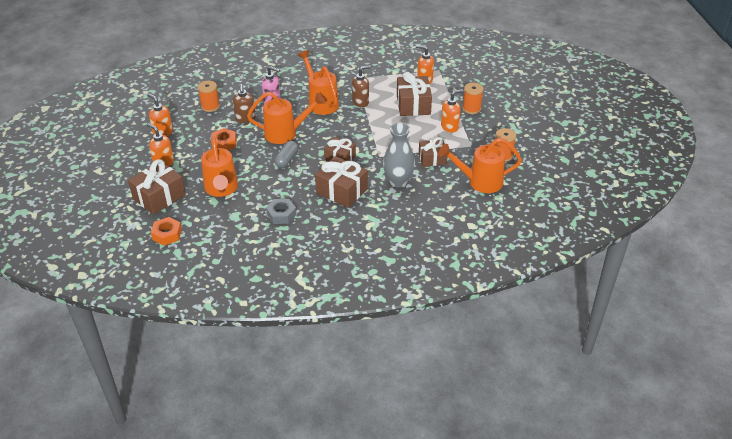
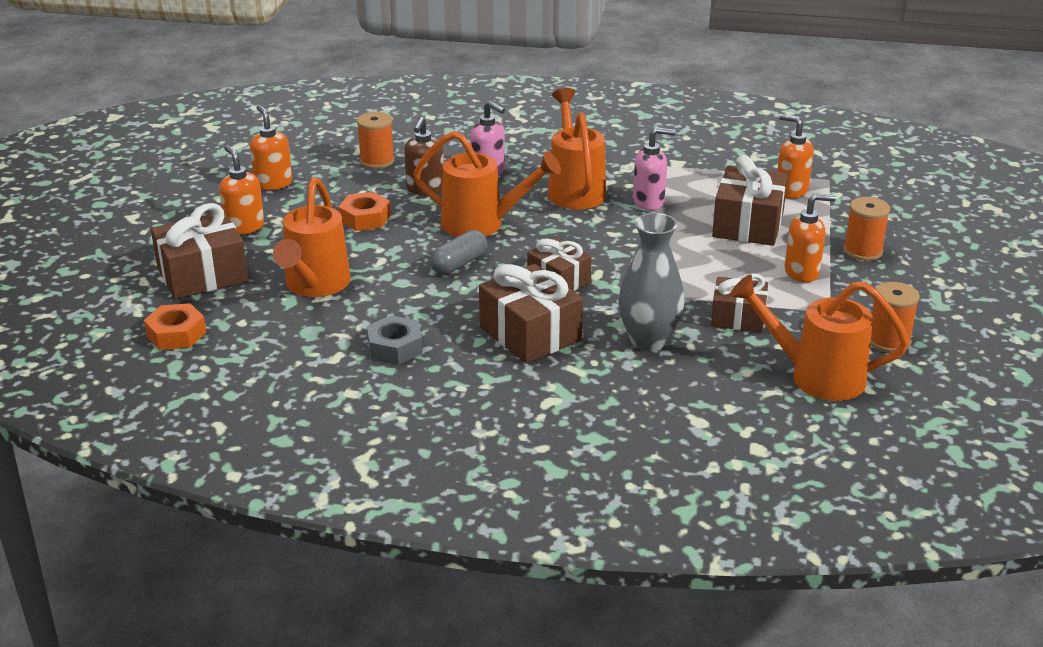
camera: 20 degrees right, 10 degrees down
brown soap dispenser [352,65,371,107] -> pink soap dispenser [633,127,675,210]

